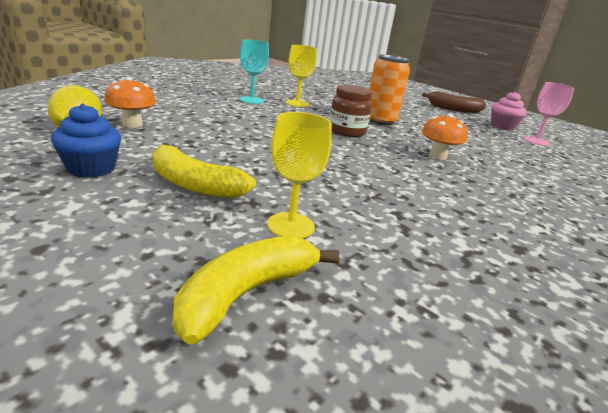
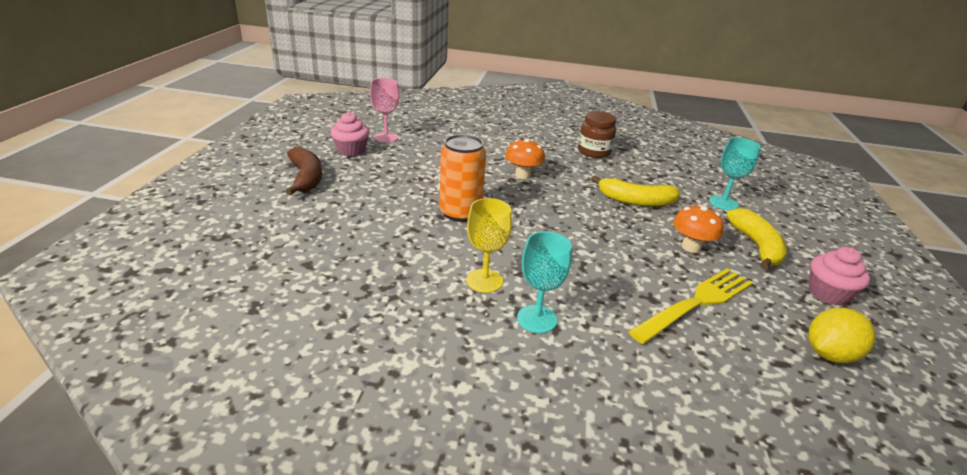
camera: 120 degrees left, 5 degrees up
blue cupcake [51,104,121,178] -> pink cupcake [809,247,870,306]
orange mushroom [104,77,156,128] -> orange mushroom moved to [673,205,724,253]
yellow banana [173,235,340,345] -> yellow banana moved to [591,176,680,206]
yellow goblet [267,112,332,238] -> turquoise goblet [709,138,761,210]
brown jar [329,85,372,137] -> brown jar moved to [578,111,616,158]
none -> yellow fork [628,268,753,344]

